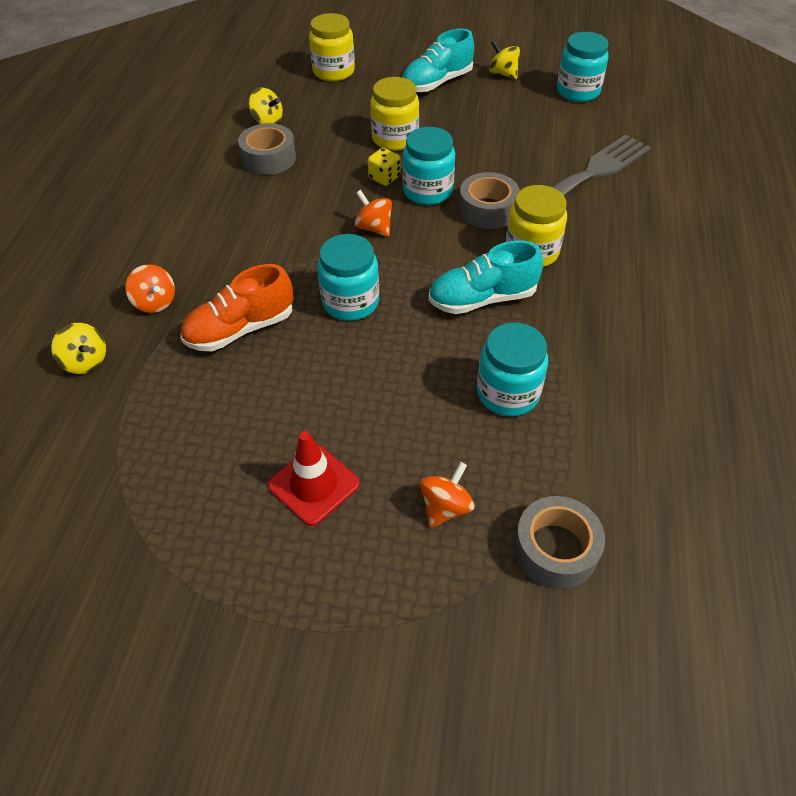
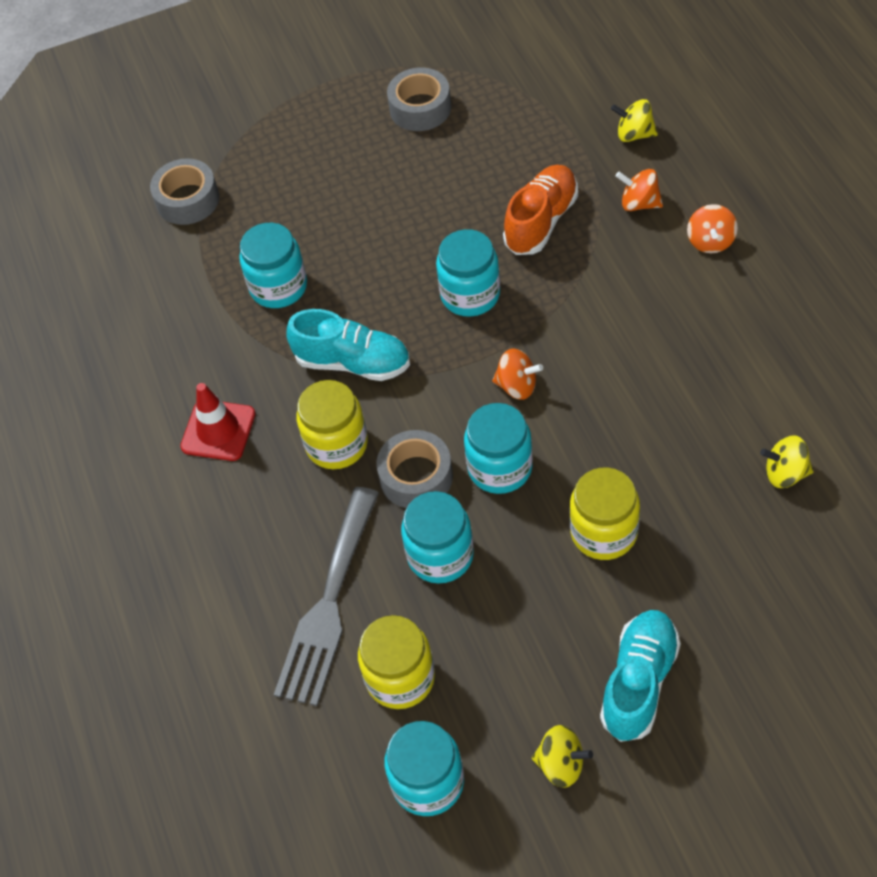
camera: 155 degrees right, 5 degrees up
grey tape [238,123,296,175] -> grey tape moved to [387,67,451,131]
red traffic cone [268,431,360,526] -> red traffic cone moved to [180,383,255,461]
yellow jar [309,13,355,81] -> yellow jar moved to [358,615,435,709]
yellow dice [368,148,401,186] -> none
orange spinning top [420,462,474,528] -> orange spinning top moved to [687,204,738,253]
turquoise shoe [428,240,543,314] -> turquoise shoe turned 60 degrees clockwise [287,309,410,381]
none -> turquoise jar [401,491,474,584]

